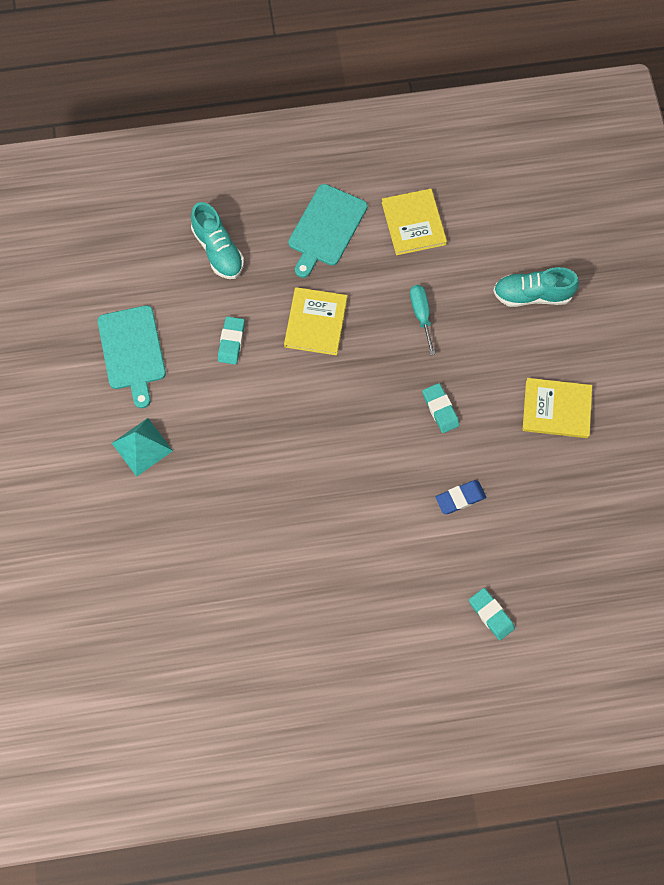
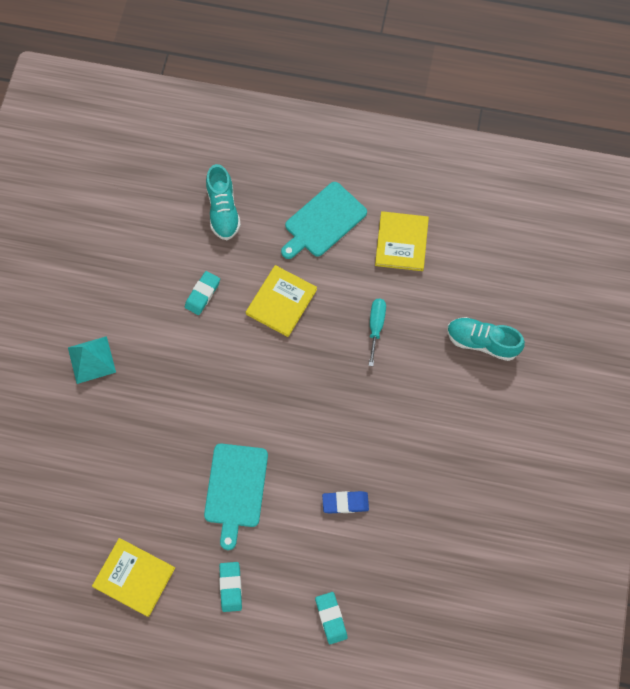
camera: 20 degrees right, 0 degrees up
turquoise cutting board [97,305,166,408] -> turquoise cutting board moved to [204,444,268,550]
turquoise eraser [422,383,460,433] -> turquoise eraser moved to [219,562,242,612]
yellow book [523,378,592,438] -> yellow book moved to [92,538,175,617]

